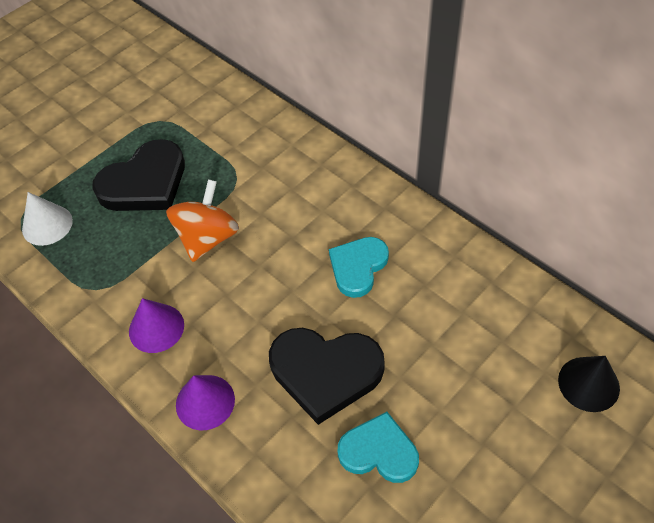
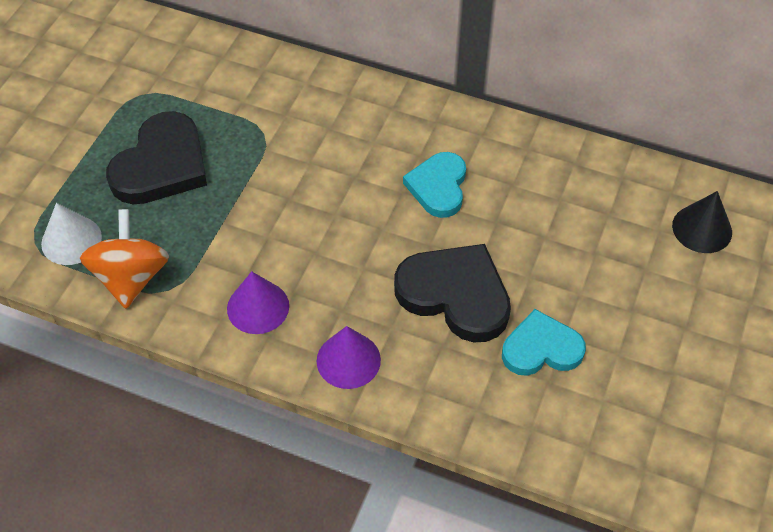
camera: 25 degrees left, 0 degrees up
orange spinning top [166,179,239,262] -> orange spinning top moved to [80,209,169,309]
black heart [269,328,385,425] -> black heart turned 135 degrees counterclockwise [394,244,511,343]

